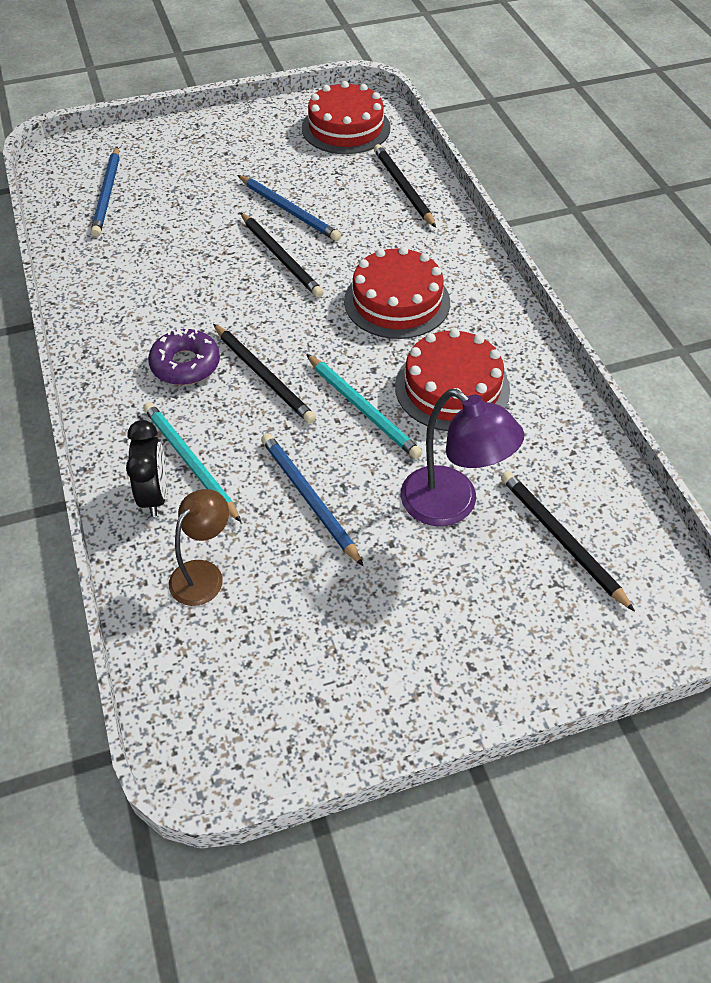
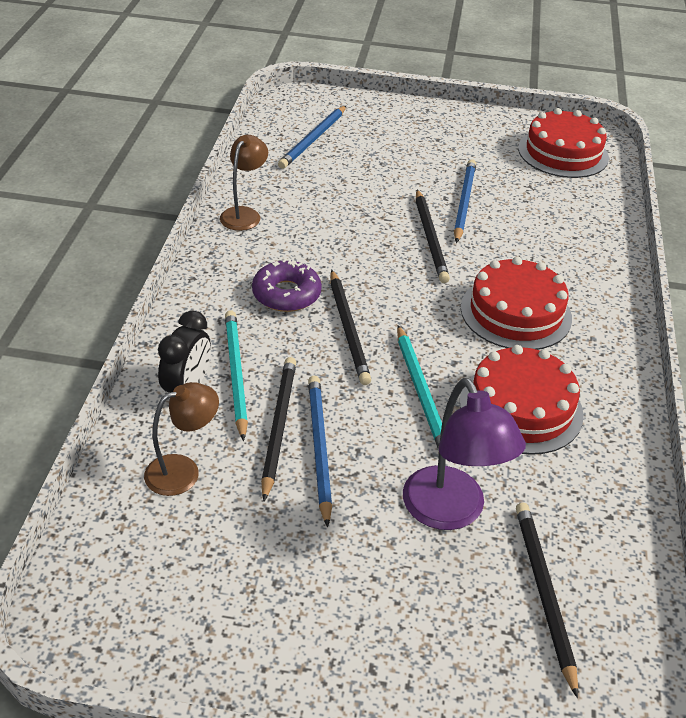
camera: 25 degrees right, 10 degrees down
blue pencil [238,175,341,241] -> blue pencil turned 150 degrees counterclockwise [454,159,476,243]
black pencil [374,144,436,228] -> black pencil moved to [261,357,296,501]
none -> brown lamp [220,135,268,231]

